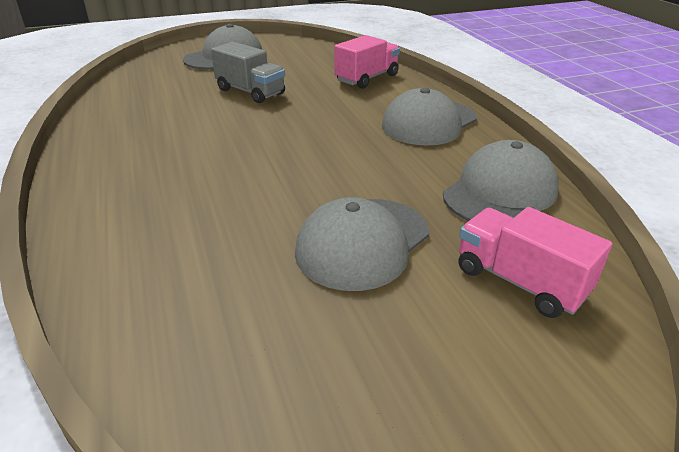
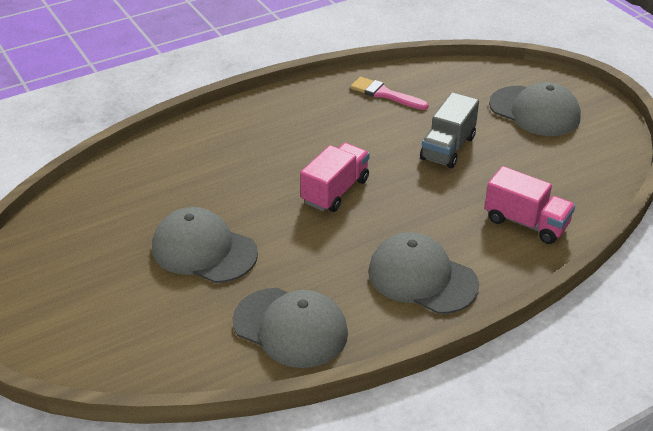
camera: 80 degrees right, 5 degrees up
pink truck [458,207,612,318] -> pink truck moved to [300,143,370,212]
none -> pink brush [350,77,429,110]

